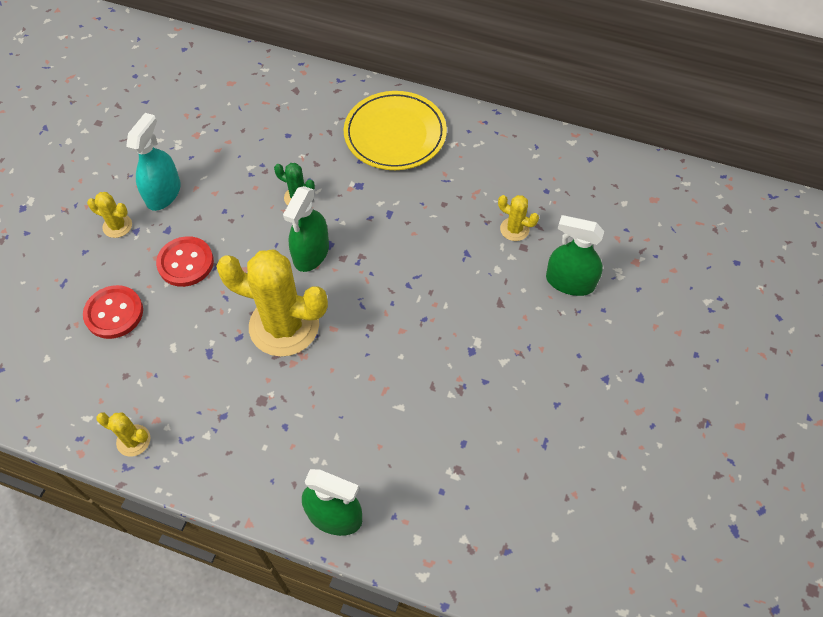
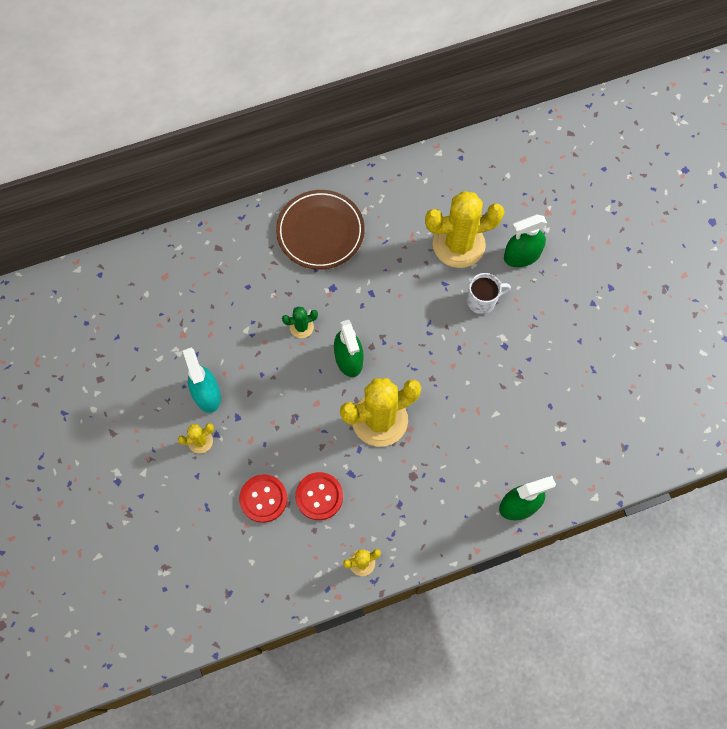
camera: 40 degrees left, 10 degrees up
red button [156,236,214,287] -> red button moved to [295,472,343,520]
yellow plate [344,91,447,170] -> brown plate [276,190,365,269]
yellow cactus [498,195,539,241] -> yellow cactus [425,191,504,268], size x2.24
none -> white mug [467,273,511,314]

